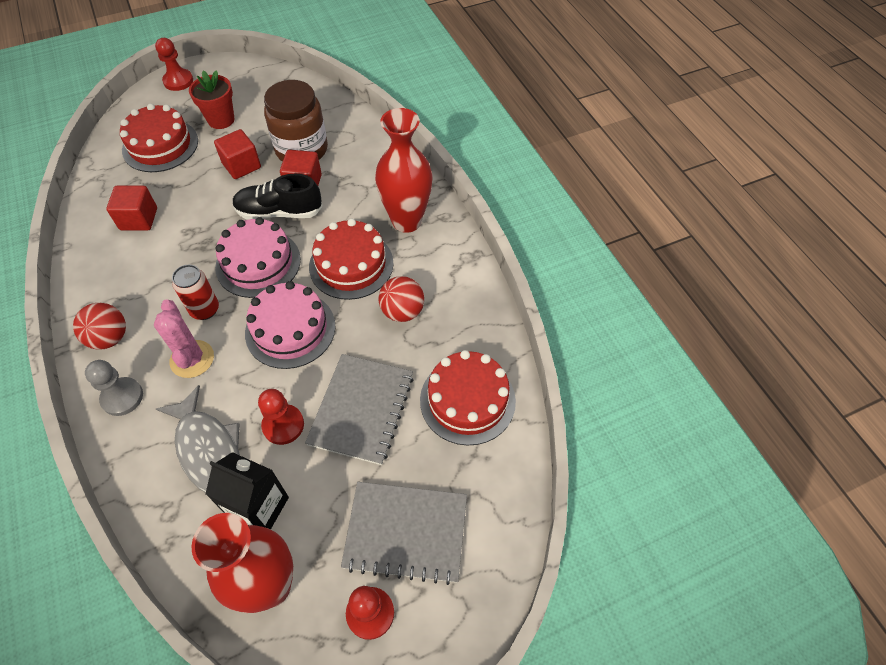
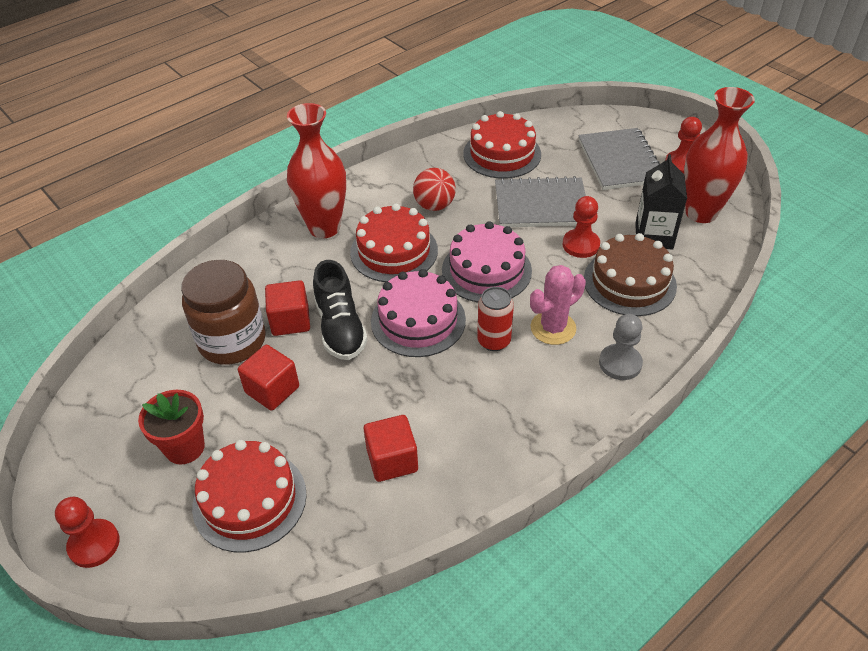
camera: 105 degrees left, 10 degrees down
red ball [73,303,126,350] -> none
grey fish [156,385,240,493] -> brown cake [584,233,677,316]

